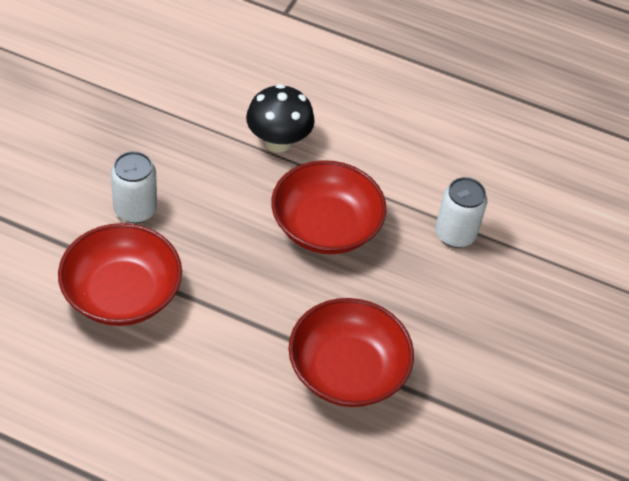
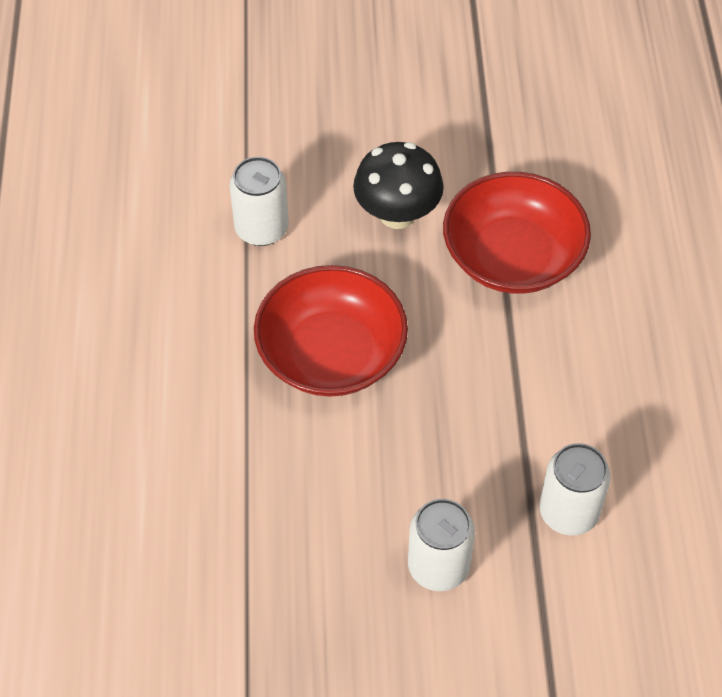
camera: 110 degrees left, 5 degrees up
red bowl [58,223,182,326] -> white can [539,443,611,536]
black mushroom [246,84,315,153] -> black mushroom moved to [353,142,444,229]

